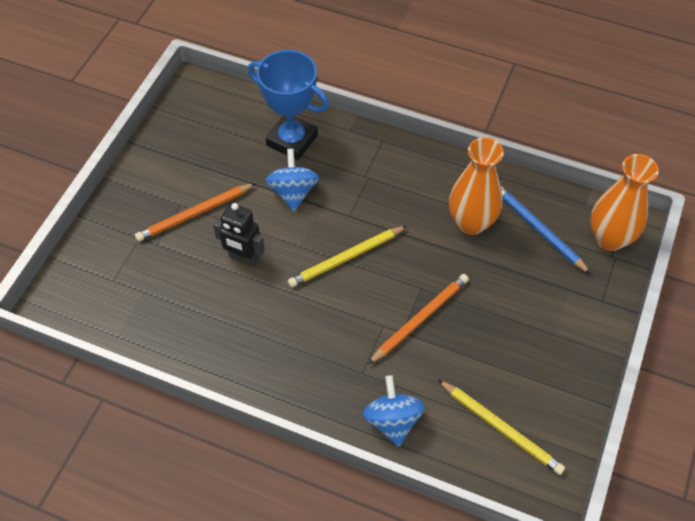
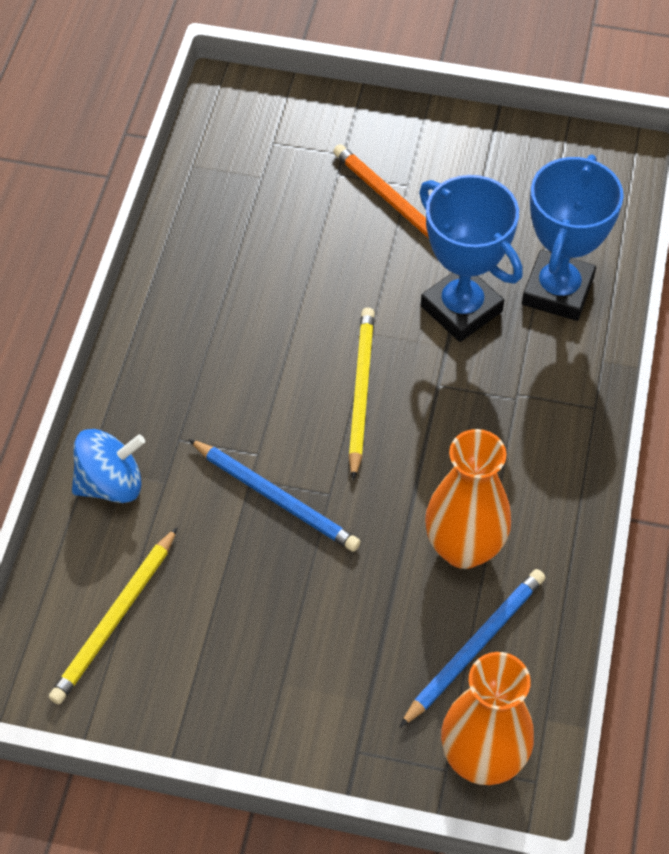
camera: 80 degrees right, 0 degrees up
black robot [213,203,264,267] -> none
blue spinning top [265,149,319,211] -> blue trophy [419,175,523,342]
yellow pencil [288,226,407,288] -> yellow pencil turned 45 degrees clockwise [348,308,375,480]
orange pencil [368,274,469,364] -> blue pencil [189,439,361,552]

